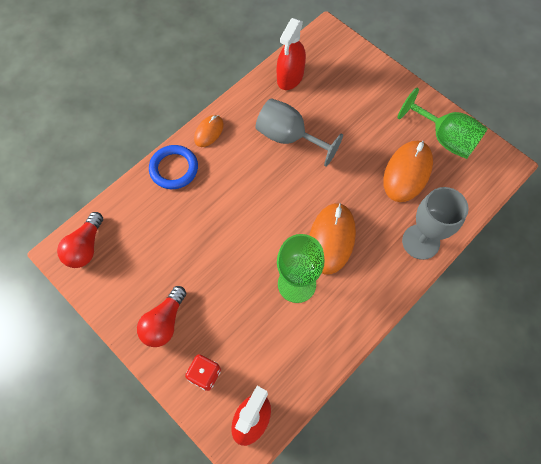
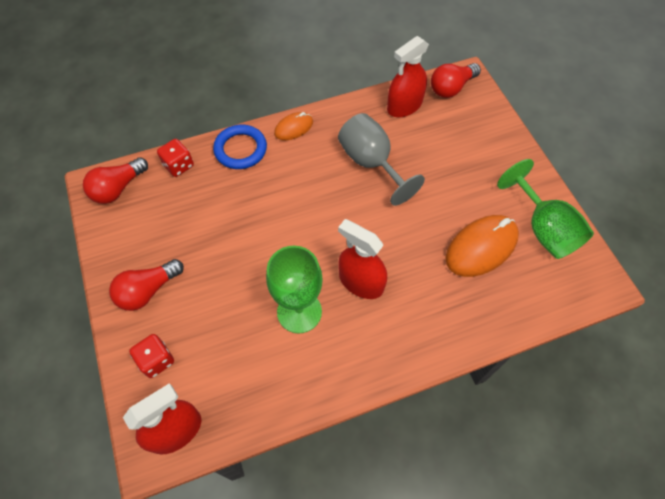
camera: 25 degrees right, 5 degrees down
orange mouse [309,203,356,275] -> red spray bottle [338,219,387,299]
grey goblet [402,187,469,260] -> none
none -> red dice [157,139,194,177]
none -> red light bulb [431,63,481,98]

